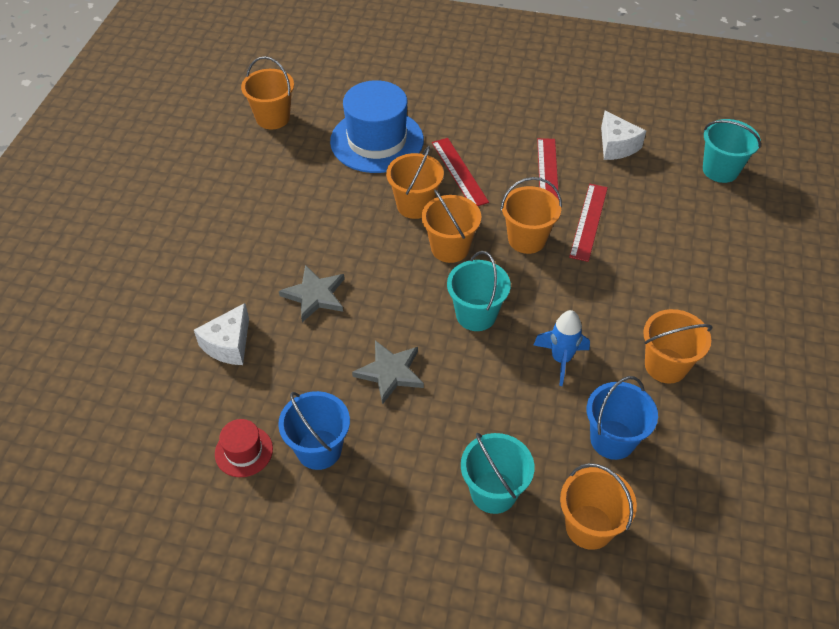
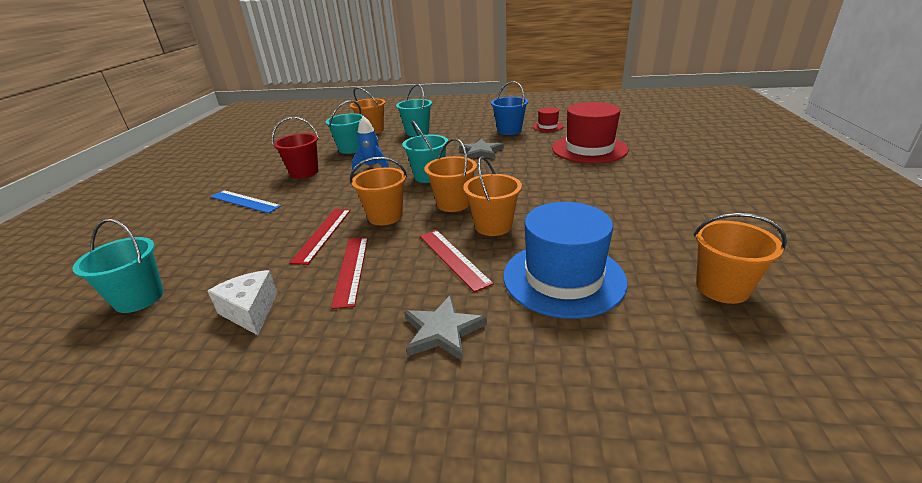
camera: 175 degrees right, 20 degrees down
white cheese [194,303,249,365] -> red hat [552,102,629,163]
grey star [279,265,345,322] -> grey star moved to [404,295,487,361]
blue bucket [587,376,658,460] -> turquoise bucket [326,100,365,154]
orange bucket [643,309,712,383] -> red bucket [272,117,319,179]
none -> blue ruler [210,190,281,213]

